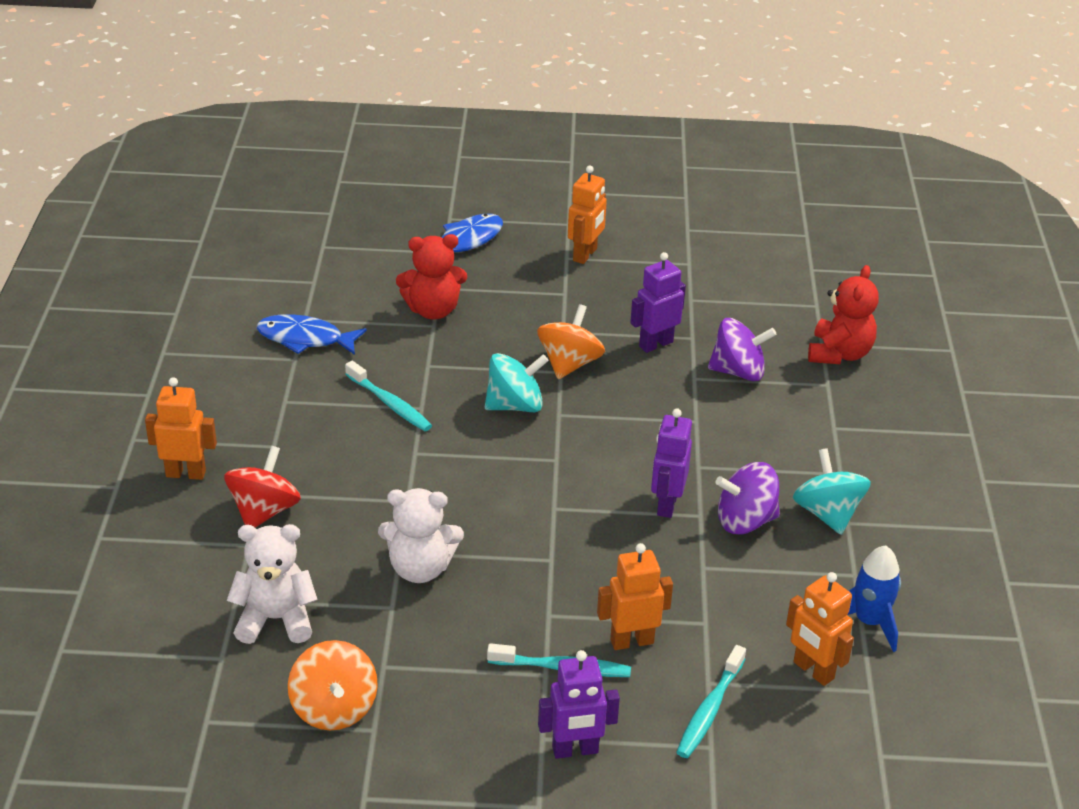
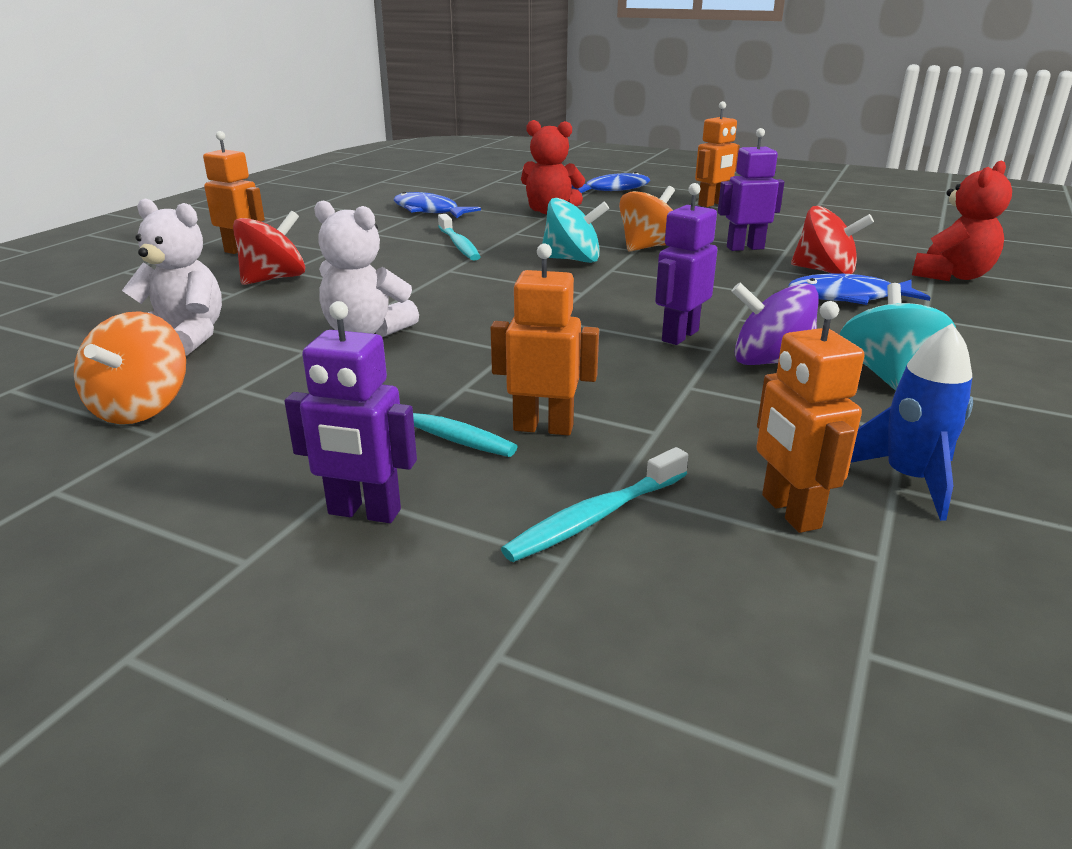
camera: 25 degrees right, 10 degrees down
purple spinning top [708,318,777,381] -> red spinning top [791,206,874,274]
none -> blue fish [788,273,930,305]

